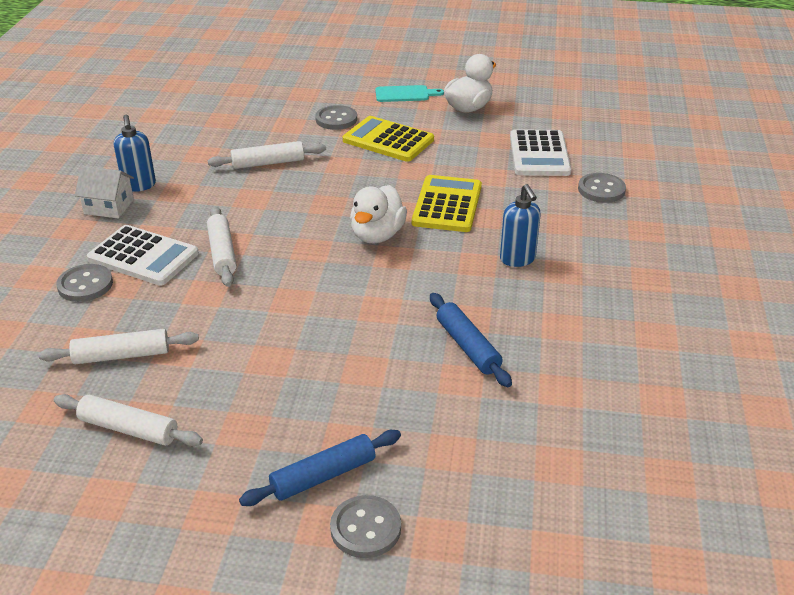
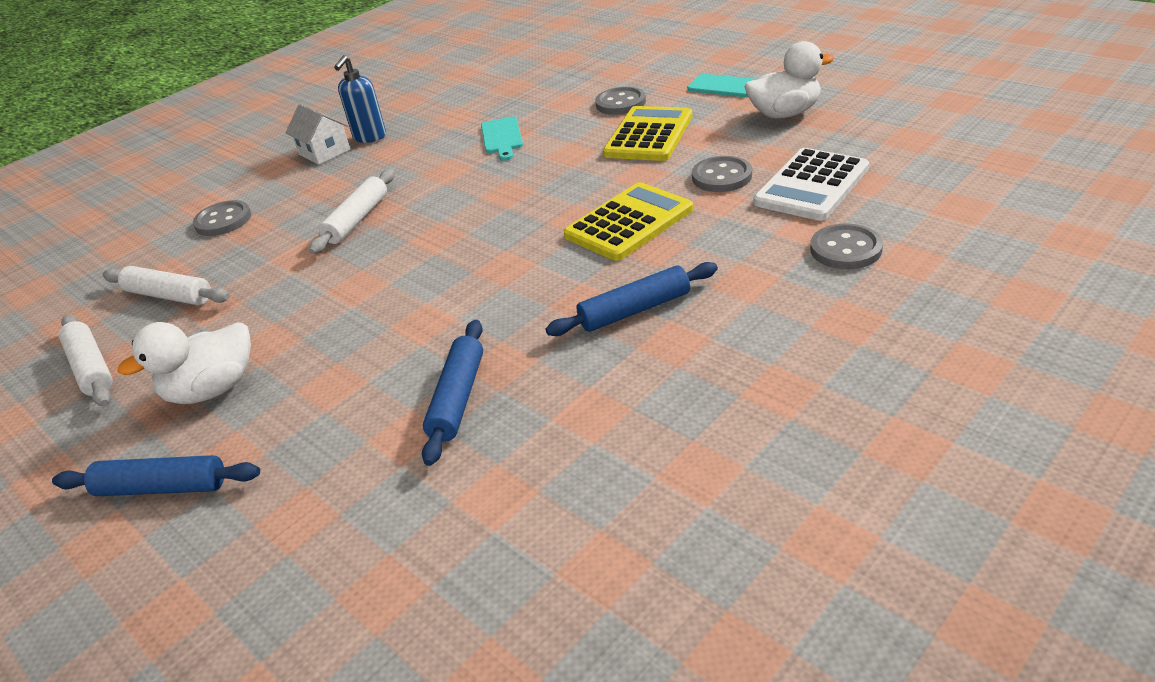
camera: 40 degrees right, 0 degrees up
white calculator [87,225,199,286] -> none
white rolling pin [208,141,326,169] -> turquoise cutting board [481,116,523,161]
grey button [330,495,401,558] -> grey button moved to [692,156,752,192]
yellow calculator [343,116,434,162] -> yellow calculator turned 45 degrees clockwise [603,106,692,161]
white duck [350,185,407,243] -> white duck moved to [117,322,251,404]
blue soap dispenser [500,184,541,267] -> blue rolling pin [546,262,718,336]

